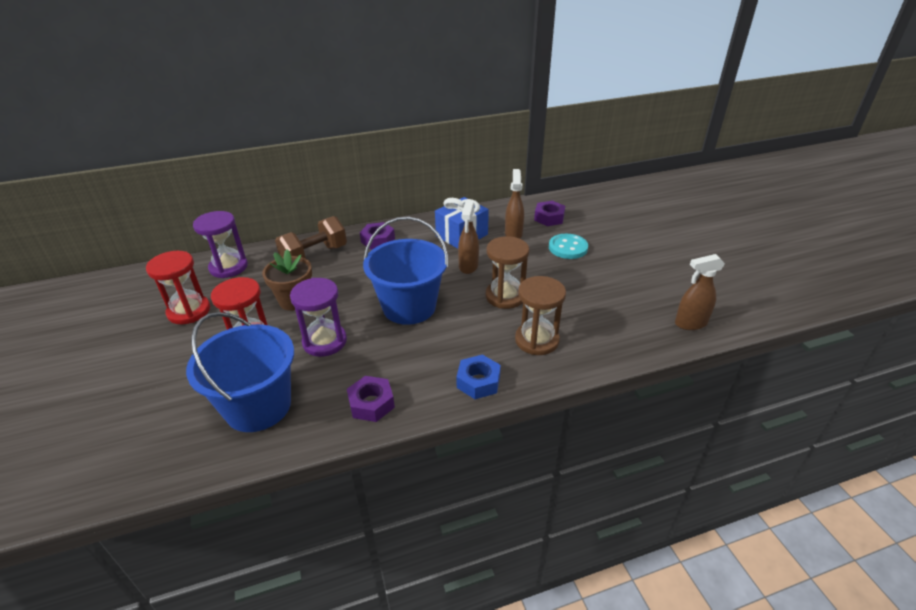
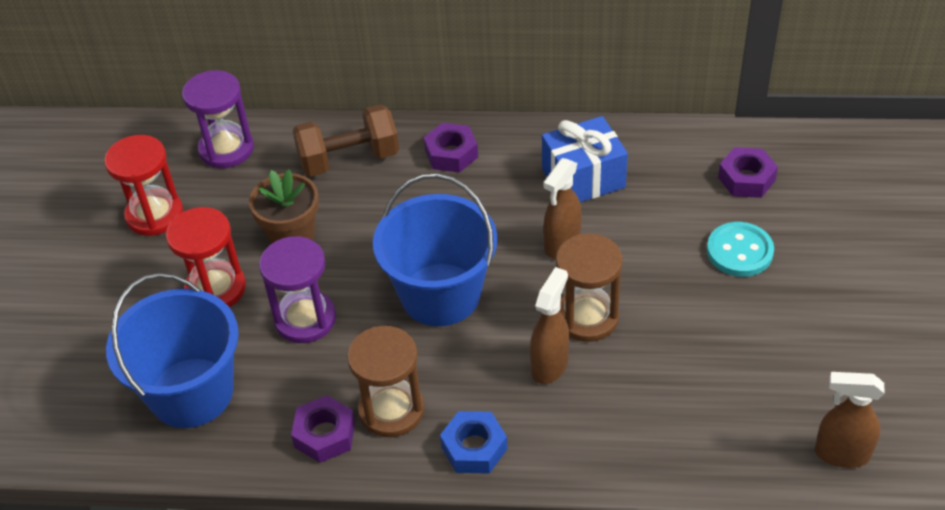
camera: 25 degrees right, 10 degrees up
brown spray bottle [505,169,524,239] -> brown spray bottle moved to [530,267,569,384]
brown hourglass [515,276,566,355] -> brown hourglass moved to [347,326,424,437]

